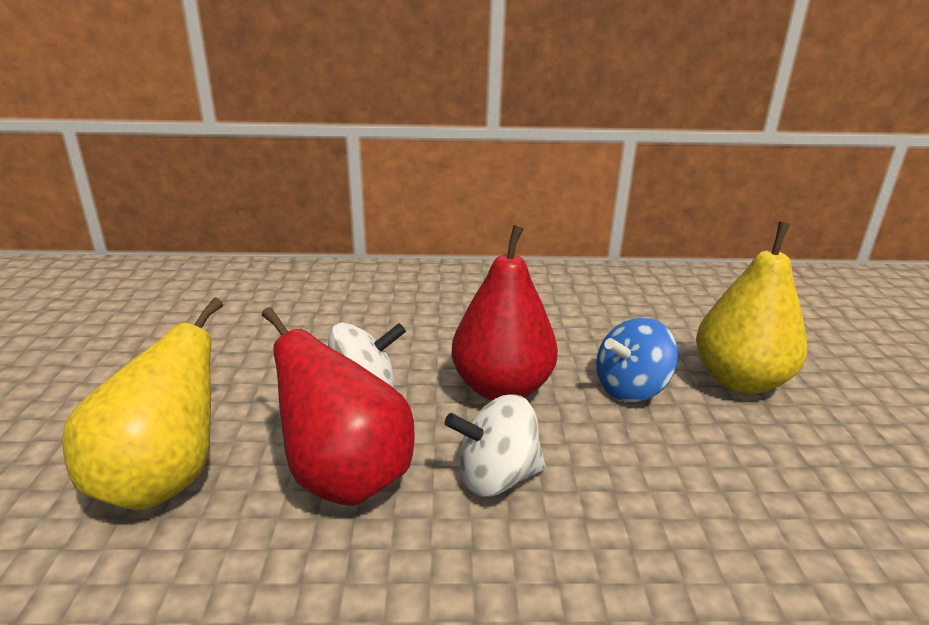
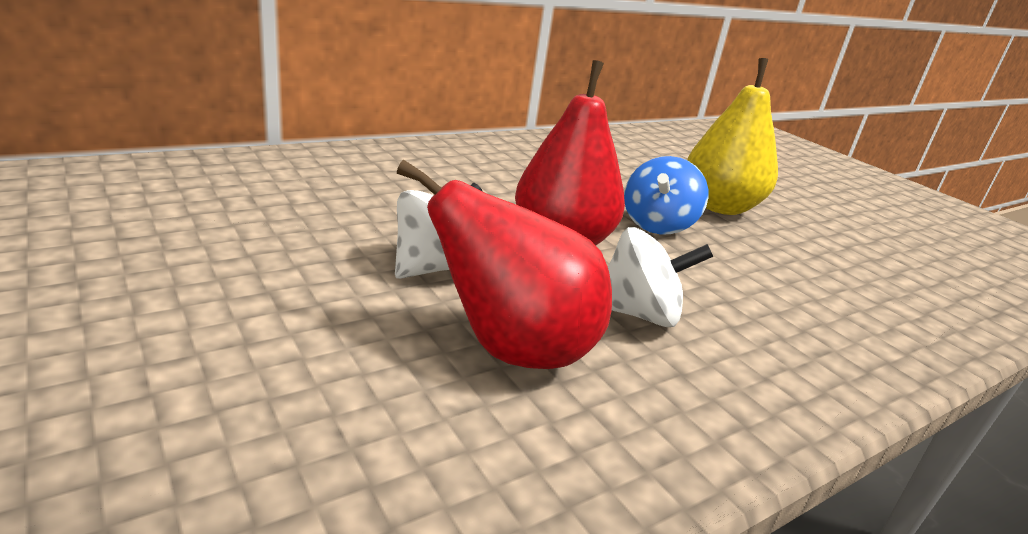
camera: 35 degrees left, 0 degrees up
yellow pear [62,298,223,510] -> none
white spinning top [445,394,546,497] -> white spinning top turned 135 degrees counterclockwise [608,227,713,327]

